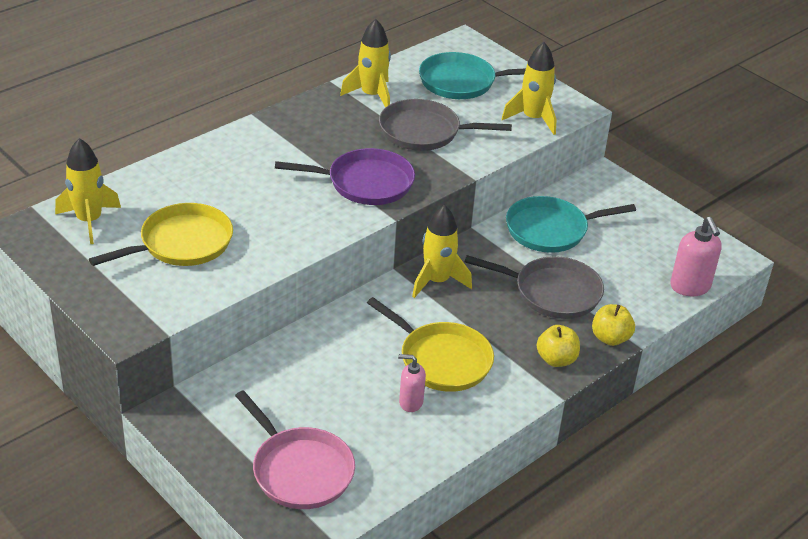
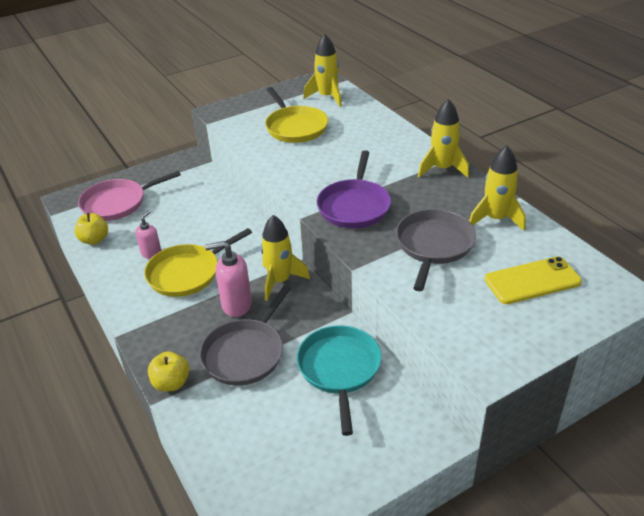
camera: 105 degrees right, 0 degrees up
turquoise pan [419,52,526,99] -> yellow phone [484,256,582,304]
yellow rocket [502,42,556,135] -> yellow rocket moved to [418,99,469,178]
yellow apple [537,325,580,367] -> yellow apple moved to [74,213,108,245]
pink soap dispenser [670,217,722,297] -> pink soap dispenser moved to [205,241,252,317]

